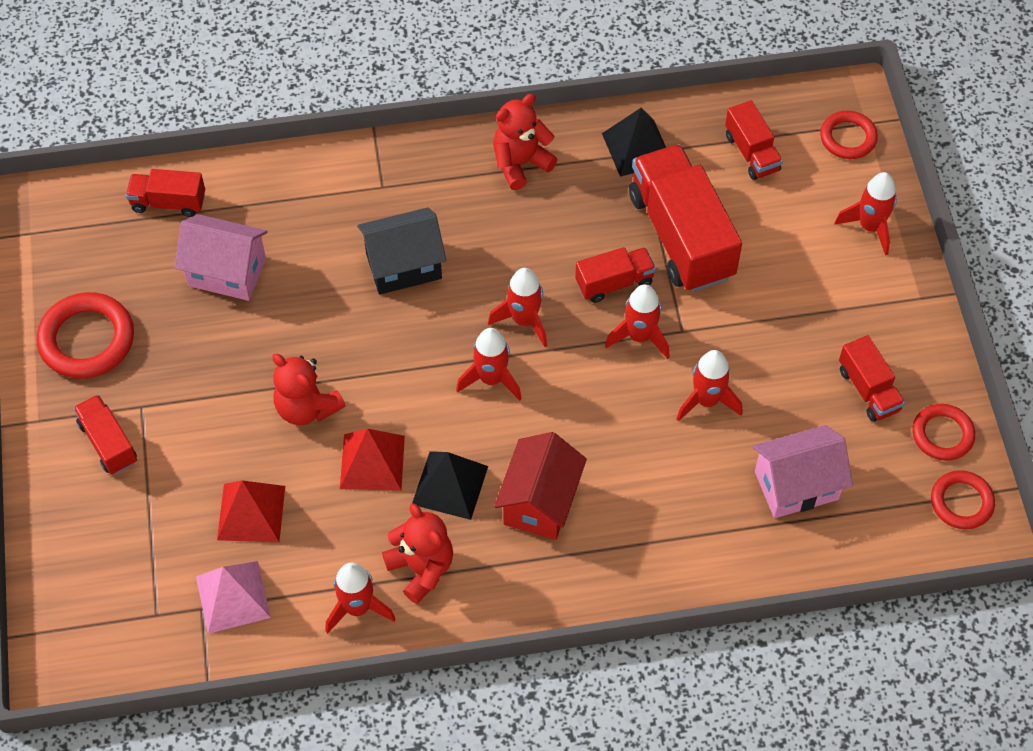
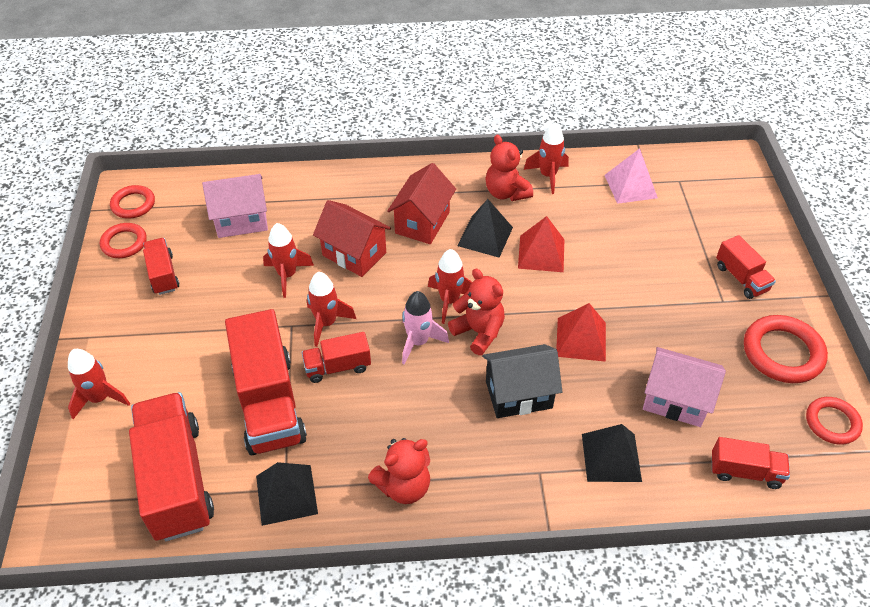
camera: 175 degrees left, 10 degrees down
red pyramid [217,480,285,542] -> red pyramid moved to [556,303,606,362]
red teddy bear [272,354,346,425] -> red teddy bear moved to [448,268,505,355]
red rocket [488,268,547,347] -> pink rocket [402,291,449,365]
red truck [725,100,783,180] -> red truck [129,392,214,541], size x1.95
red ring [820,111,878,159] -> red ring moved to [806,397,863,445]
none -> red house [313,200,391,277]
none -> black pyramid [582,424,642,482]

